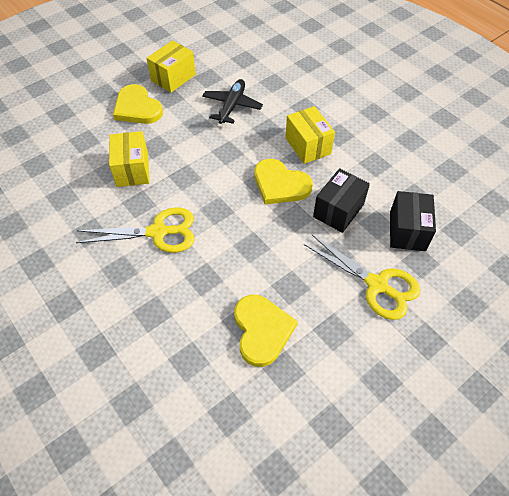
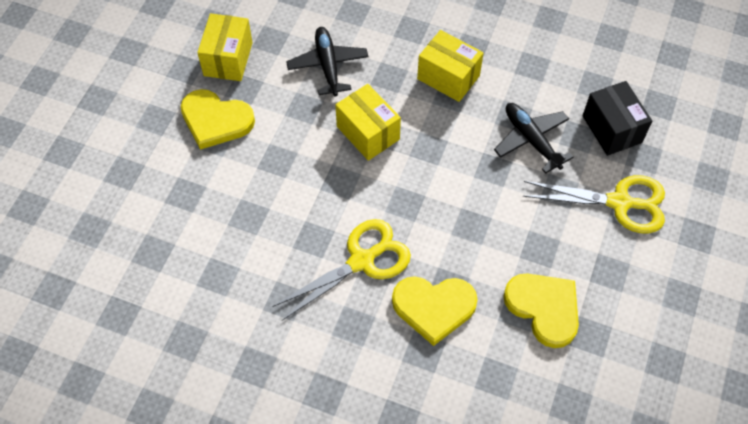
camera: 30 degrees left, 5 degrees up
yellow box [109,131,149,187] -> yellow box moved to [335,84,401,161]
yellow heart [254,159,313,205] -> yellow heart moved to [392,276,478,346]
black box [313,168,370,233] -> black plane [494,103,573,174]

